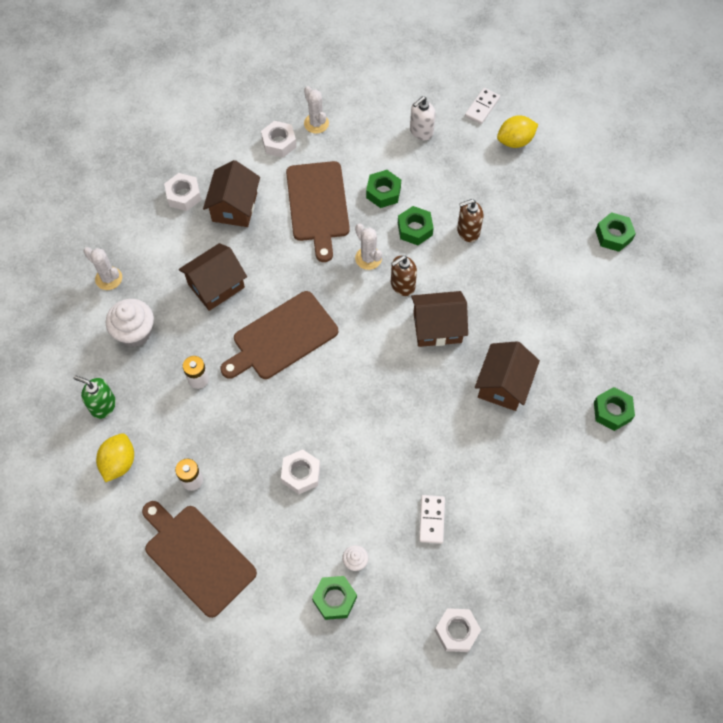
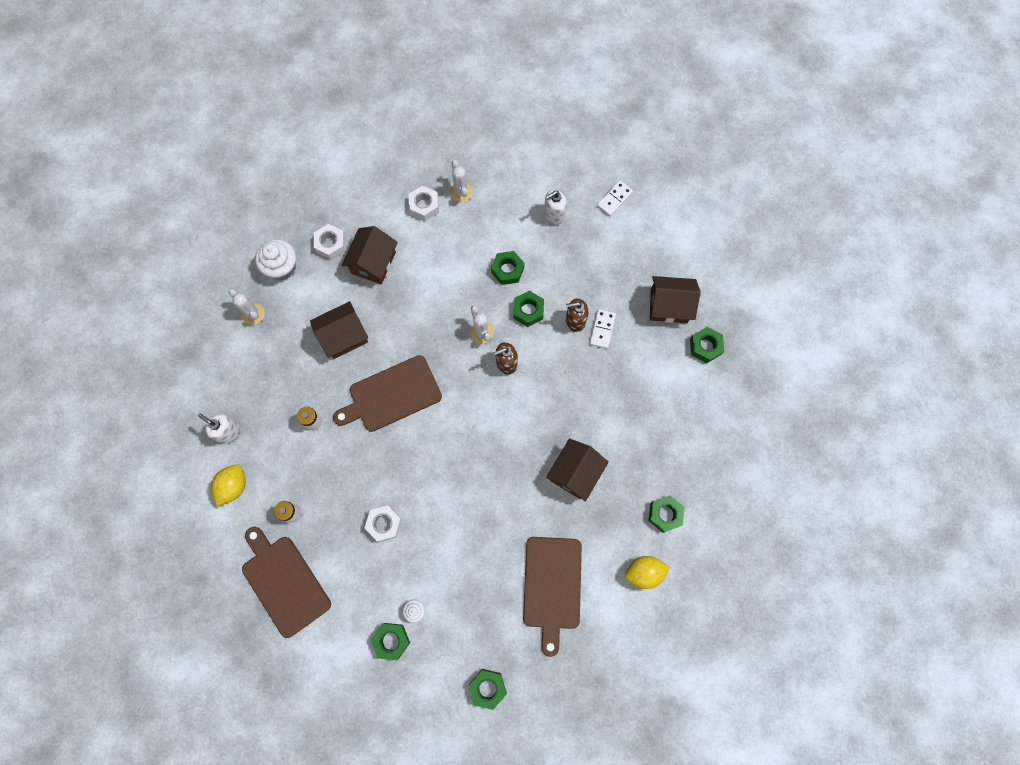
camera: 10 degrees right, 10 degrees up
green soap dispenser [74,375,116,419] -> white soap dispenser [198,413,240,444]
white cupcake [106,299,154,347] -> white cupcake moved to [255,239,296,280]
brown cutting board [286,161,350,262] -> brown cutting board moved to [523,537,582,657]
brown house [411,291,468,347] -> brown house moved to [650,276,701,323]
white domino [419,495,445,544] -> white domino moved to [590,309,616,349]
white nut [435,608,481,652] -> green nut [469,669,507,710]
yellow lemon [497,115,538,148] -> yellow lemon moved to [625,556,670,589]

